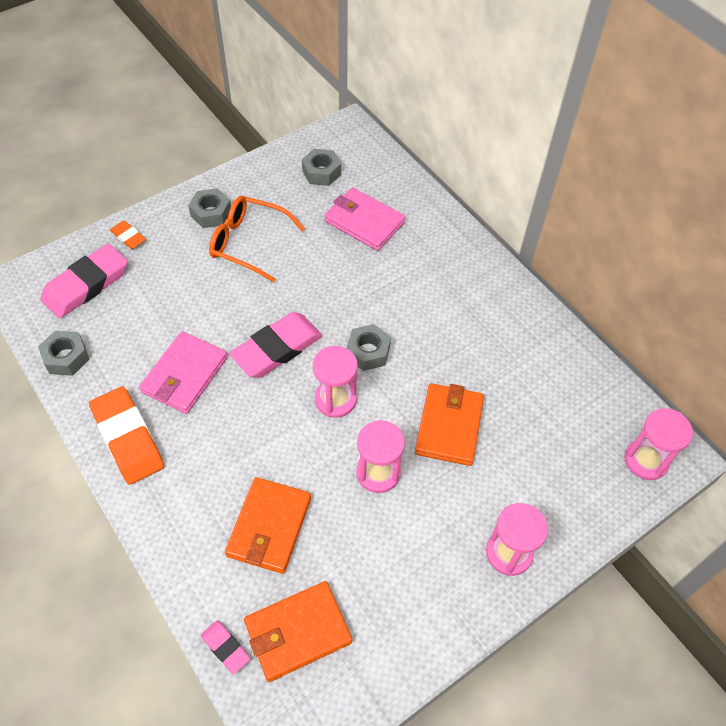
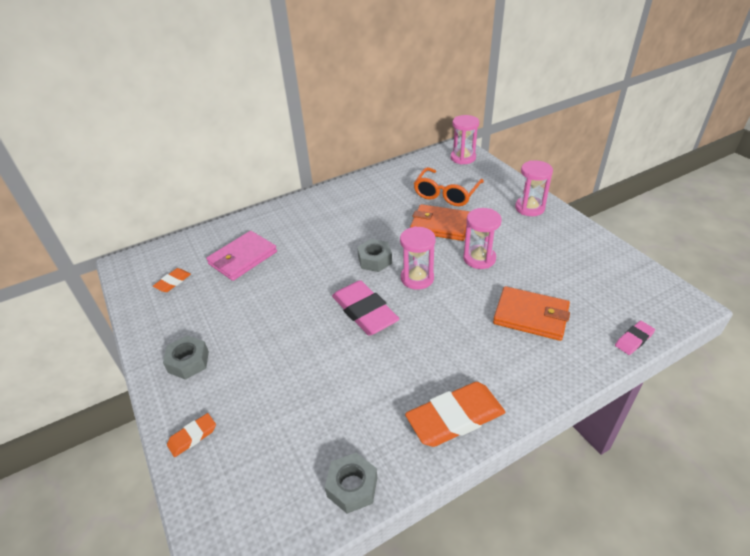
camera: 80 degrees left, 15 degrees down
pink eraser [41,244,128,318] -> none
pink wallet [139,331,228,414] -> none
orange glasses [209,196,305,282] -> orange glasses moved to [414,167,484,206]
orange wallet [244,581,352,682] -> none
grey nut [302,149,341,186] -> orange eraser [153,268,191,292]

